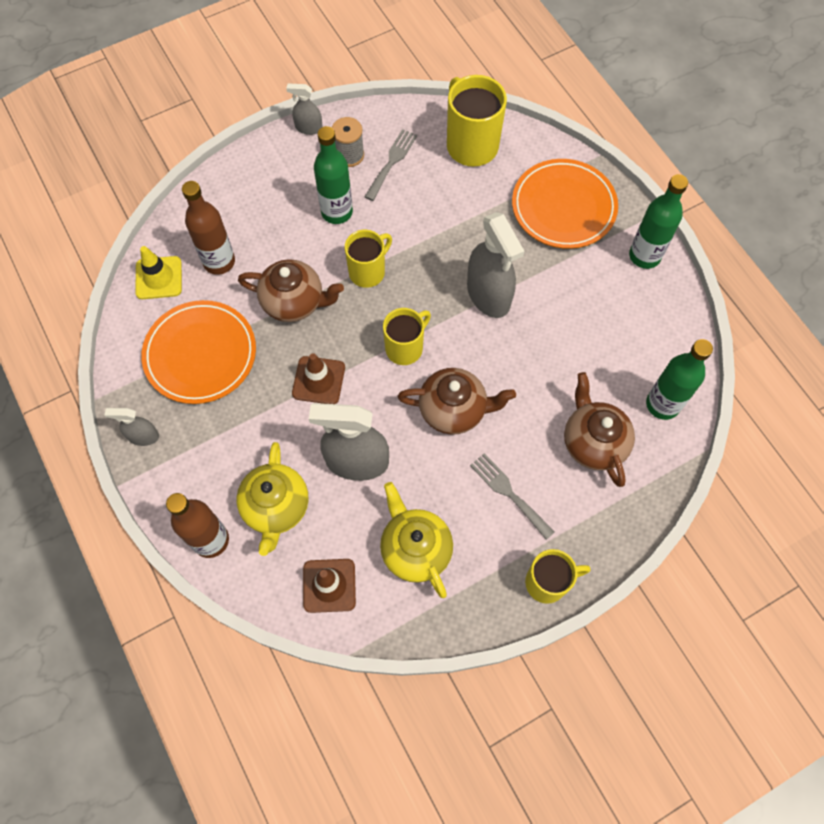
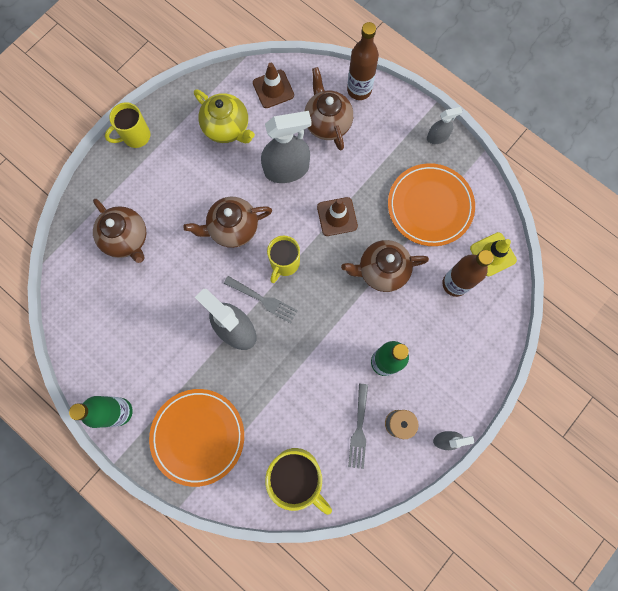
camera: 160 degrees right, 10 degrees up
yellow teapot [237,442,309,556] -> brown teapot [304,67,353,151]
yellow mug [345,230,392,288] -> none
grey fork [470,453,555,540] -> grey fork moved to [224,276,298,323]
green bottle [646,339,713,420] -> none

